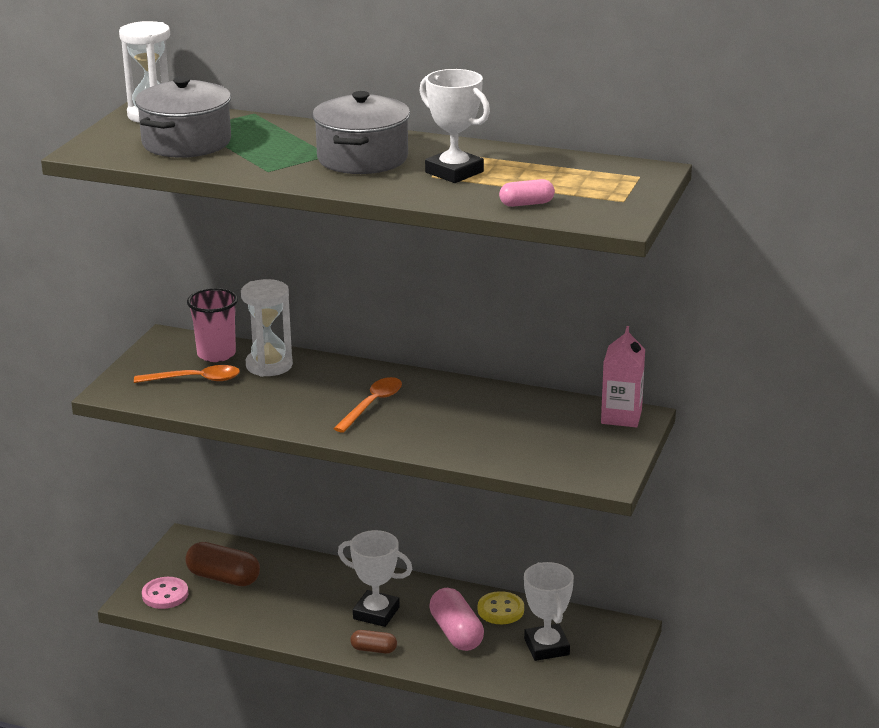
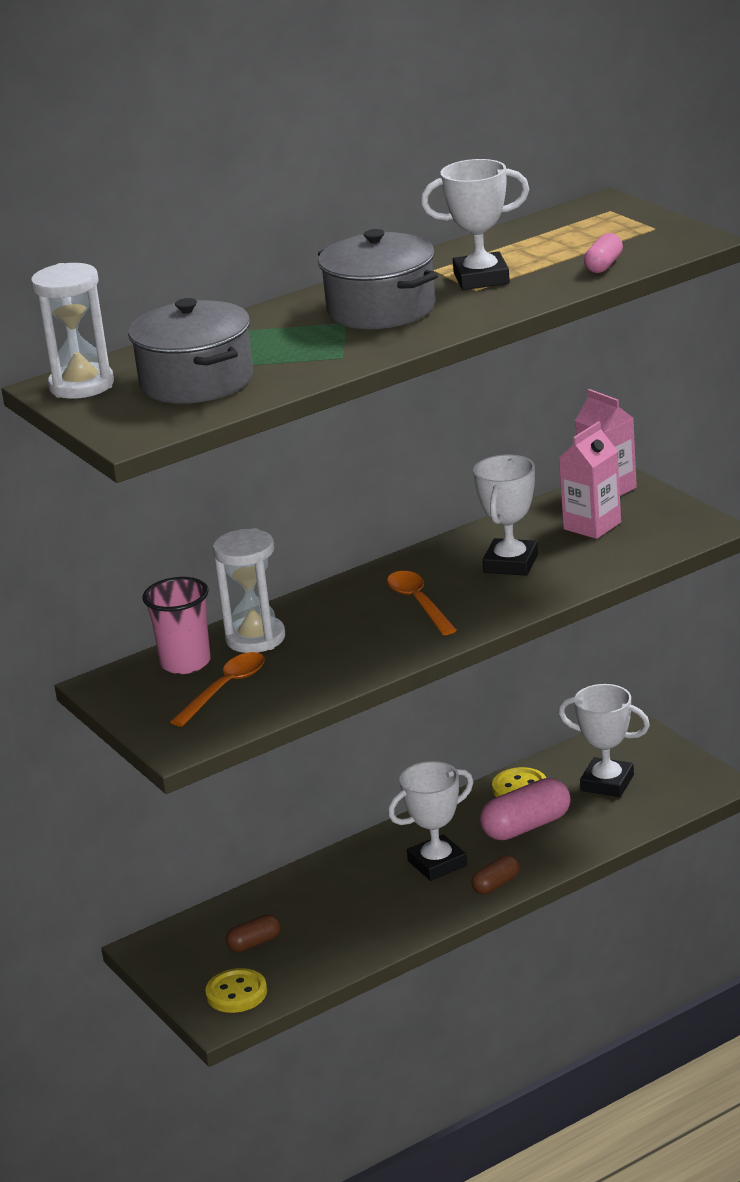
camera: 50 degrees left, 0 degrees up
pink button [142,577,188,609] -> yellow button [205,968,267,1013]
brown capsule [185,542,260,586] -> brown capsule [226,915,281,952], size x0.56
pink capsule [429,588,484,651] -> pink capsule turned 45 degrees counterclockwise [480,778,571,840]
none -> white trophy [473,454,538,576]
none -> pink carton [559,421,621,539]

